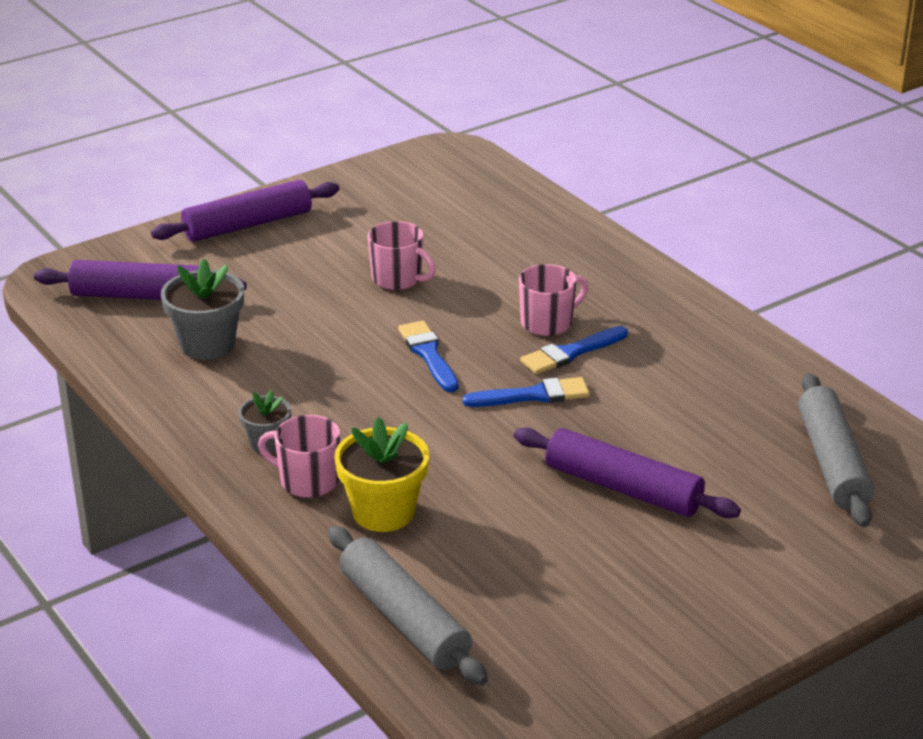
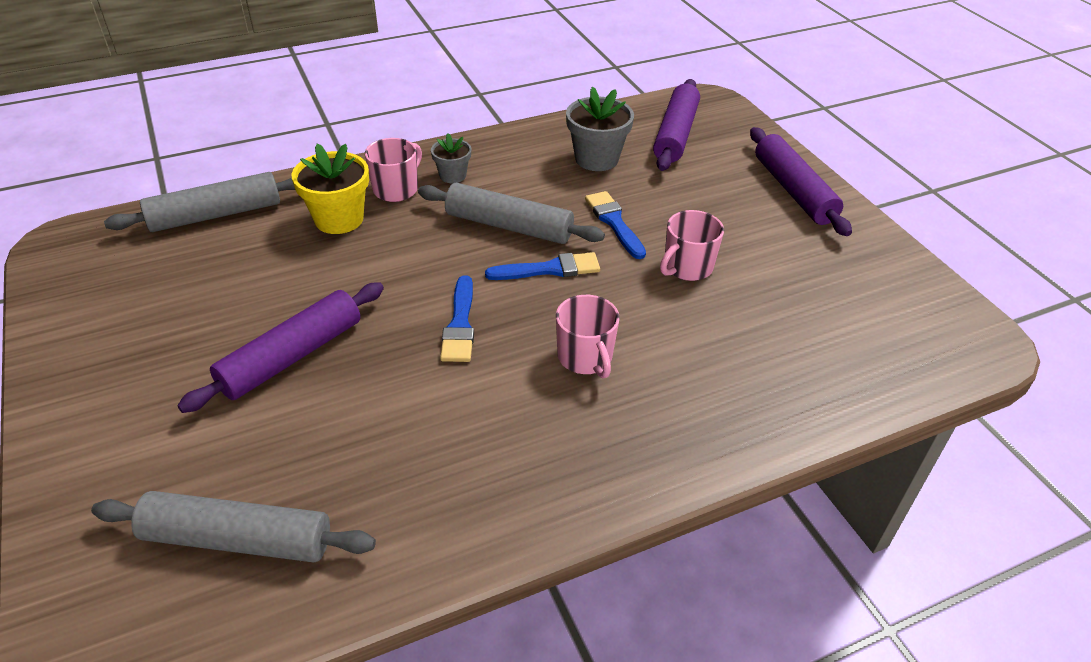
camera: 100 degrees right, 10 degrees up
blue brush [520,326,628,374] -> blue brush moved to [585,191,646,259]
none -> grey rolling pin [418,183,605,244]

